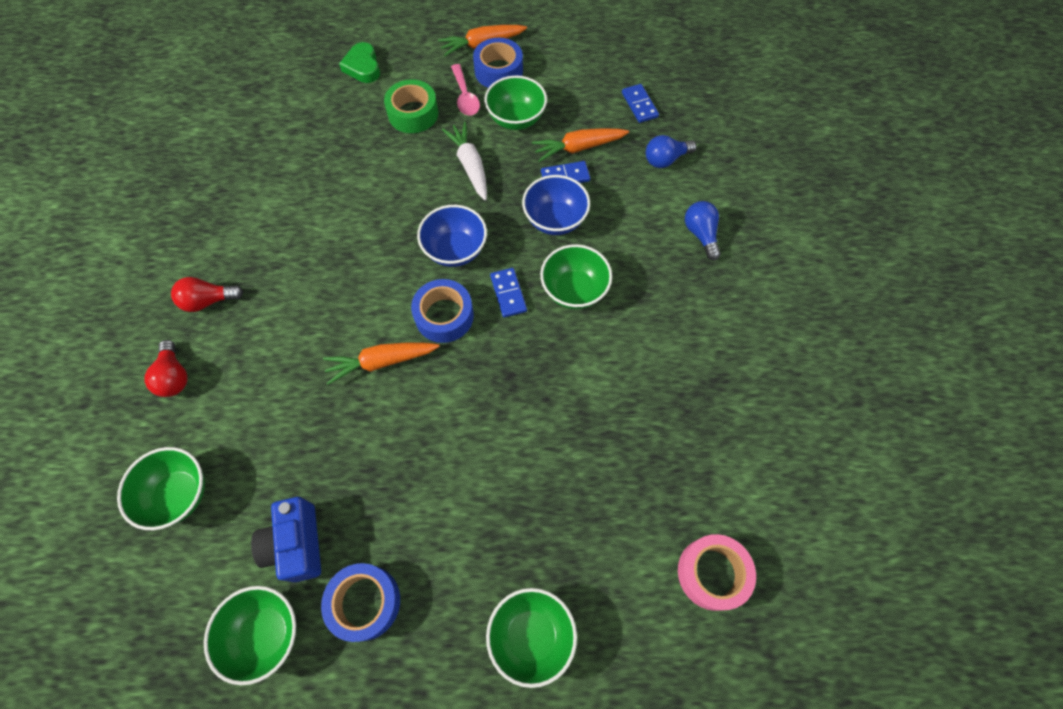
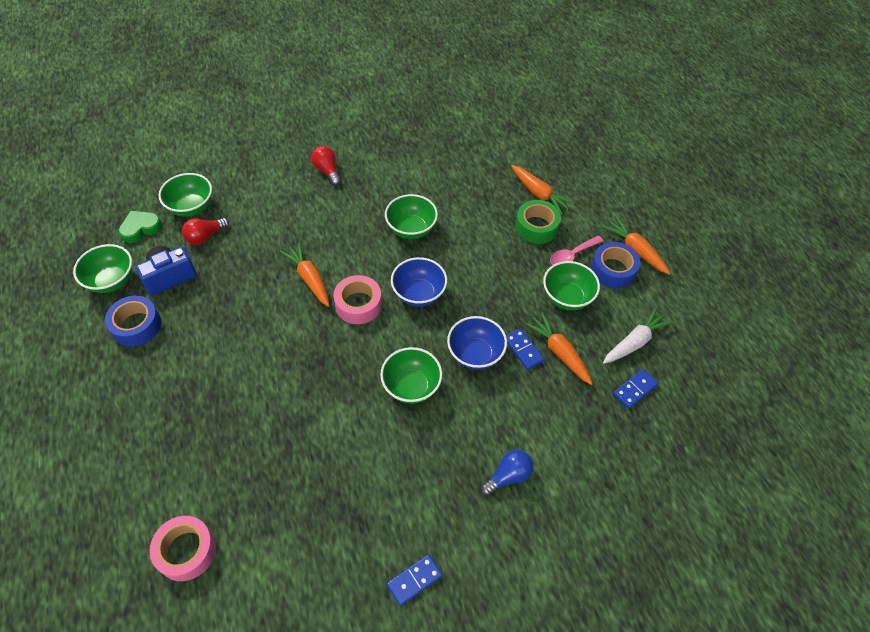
camera: 70 degrees right, 10 degrees down
red light bulb [145,340,188,397] -> red light bulb moved to [182,218,229,245]
green heart [339,42,380,83] -> green heart moved to [118,211,162,243]
blue tape [411,279,474,343] -> pink tape [333,275,382,324]
white carrot [442,122,487,201] -> white carrot moved to [603,307,673,364]
green bowl [486,588,577,688] -> green bowl moved to [385,194,438,239]
blue domino [490,268,527,318] -> blue domino moved to [387,554,442,606]
blue light bulb [646,135,697,168] -> none
none -> orange carrot [511,165,575,215]

